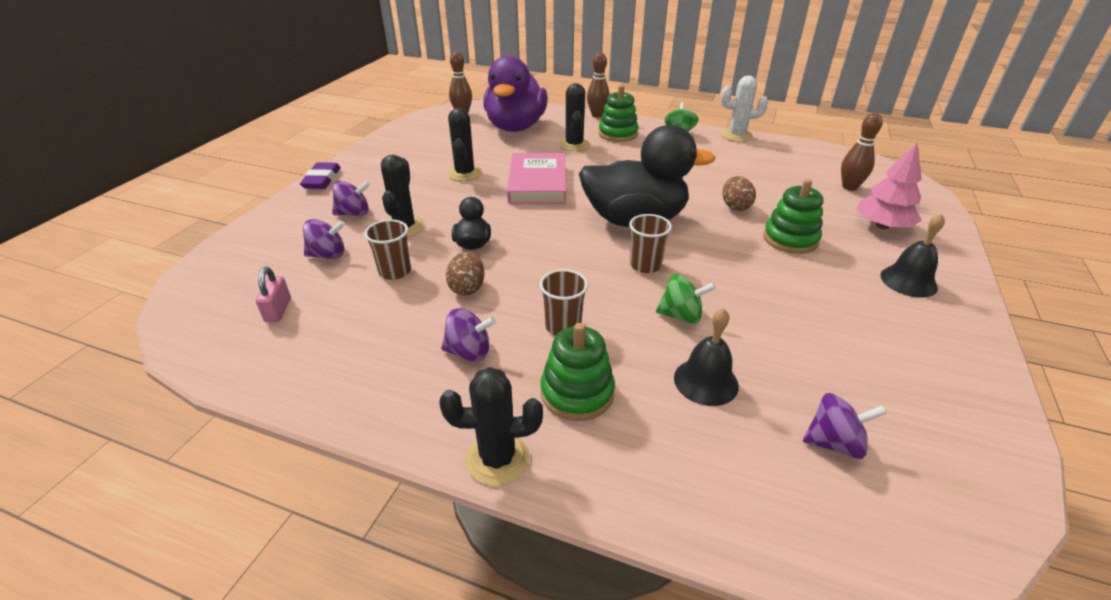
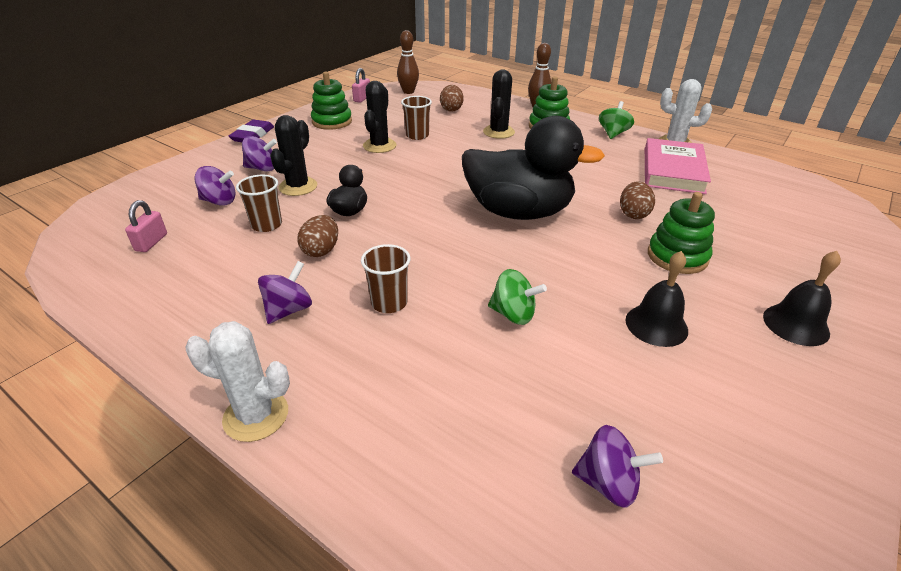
camera: 15 degrees right, 0 degrees up
black cactus [439,367,543,486] -> white cactus [185,321,290,442]
purple spinning top [441,308,496,362] -> purple spinning top turned 75 degrees counterclockwise [258,261,312,324]
purple duck [483,56,548,132] -> brown egg [440,85,464,112]
pink book [507,153,566,204] -> pink book moved to [645,138,711,194]
green stacking toy [540,323,615,421] -> green stacking toy moved to [311,72,352,130]
brown cup [629,214,672,273] -> brown cup moved to [401,96,432,140]
black bell [674,308,739,406] -> black bell moved to [625,251,688,347]
brown bowling pin [841,113,883,191] -> none
pink tree [857,142,922,229] -> none
none -> pink padlock [352,68,370,102]

